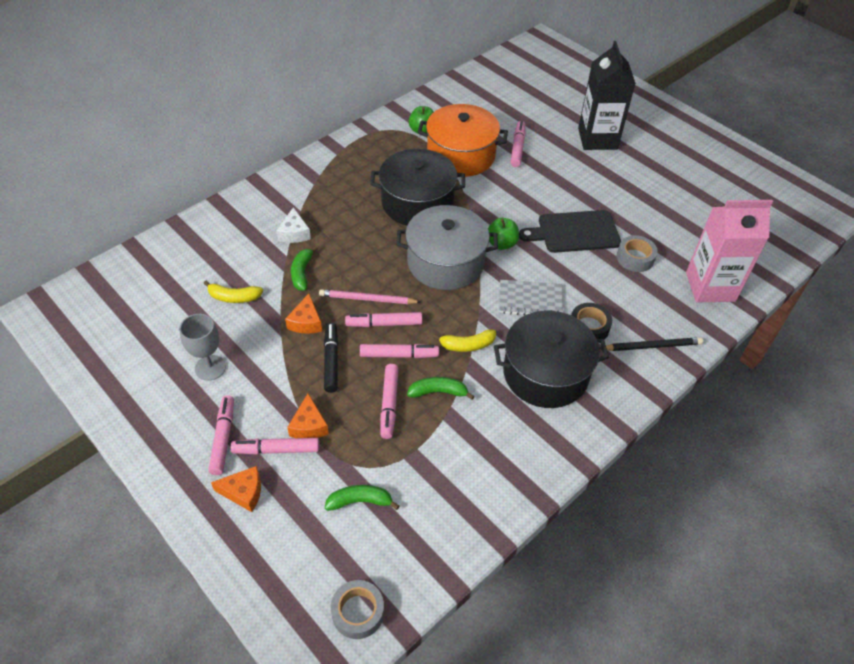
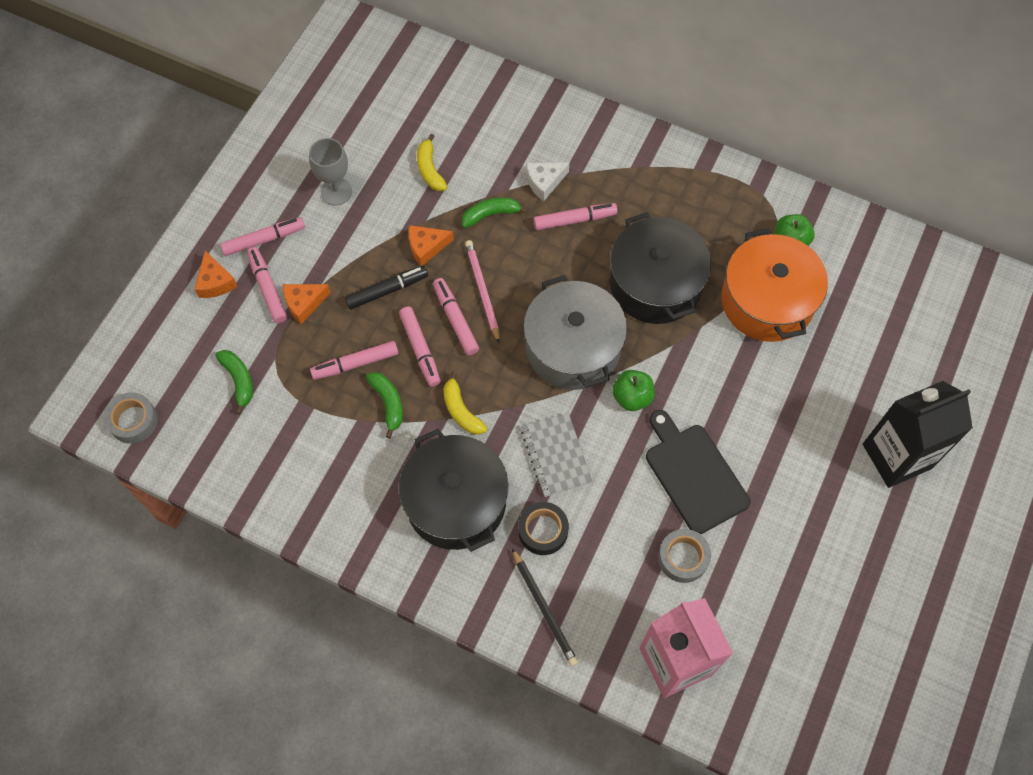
camera: 70 degrees right, 15 degrees up
pink marker [510,121,525,167] -> pink marker moved to [533,203,618,230]

